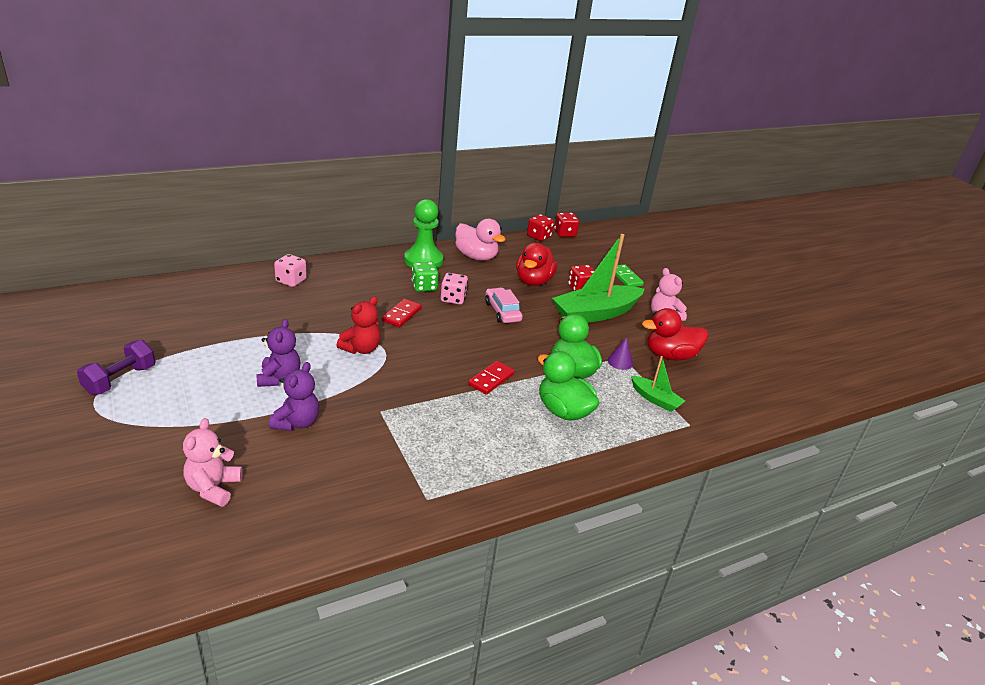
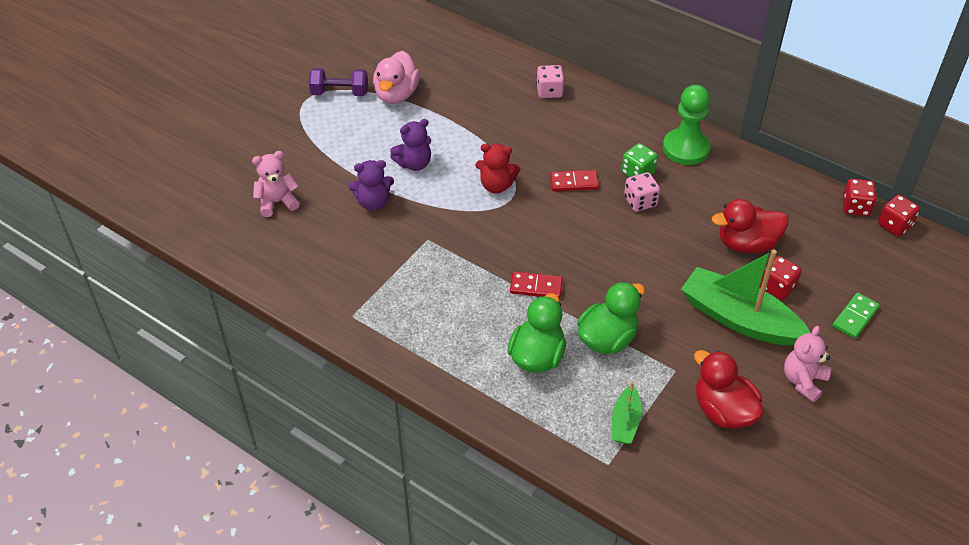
camera: 65 degrees right, 15 degrees up
pink duck [455,219,506,261] -> pink duck moved to [373,51,420,104]
pink car [485,288,523,323] -> none
purple cone [608,337,633,370] -> none

